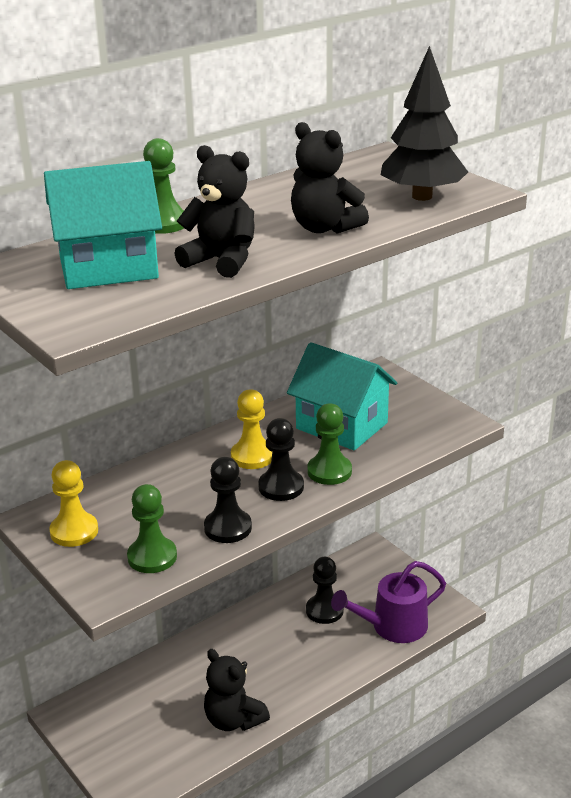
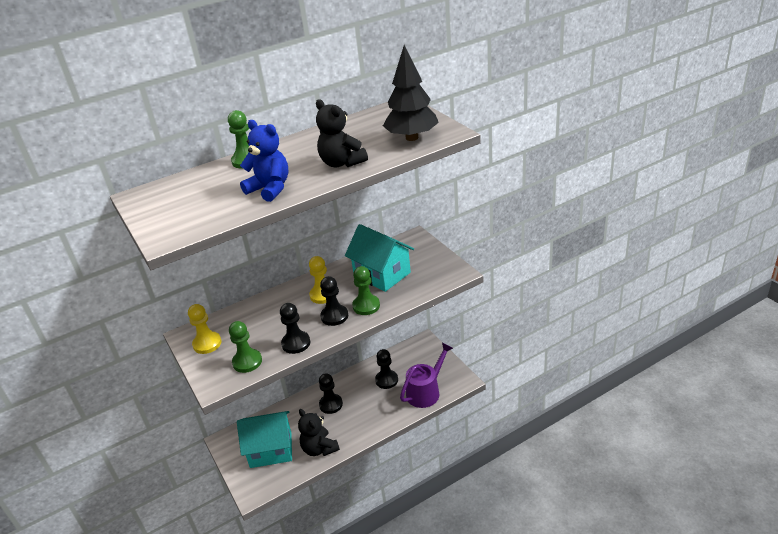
camera: 10 degrees right, 5 degrees up
turquoise house [44,161,162,289] -> turquoise house moved to [237,411,292,468]
black teddy bear [175,145,255,278] -> blue teddy bear [240,120,289,202]
purple watering can [331,561,446,643] -> purple watering can turned 150 degrees clockwise [400,343,453,408]
none -> black pawn [319,373,343,414]

